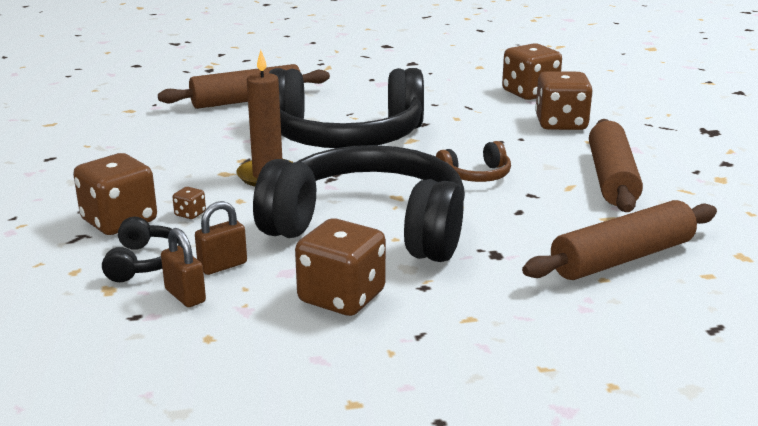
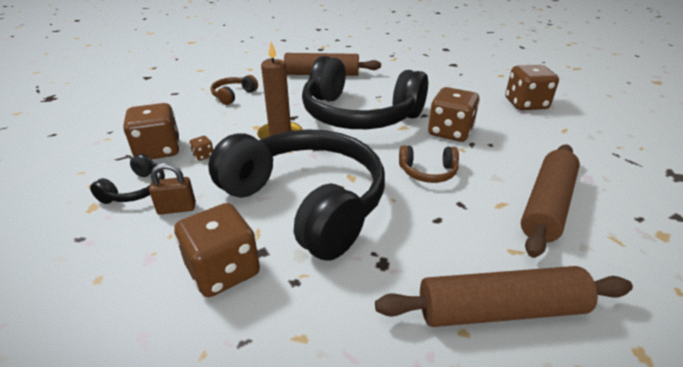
camera: 25 degrees right, 10 degrees up
brown padlock [161,228,206,307] -> none
brown dice [535,71,593,130] -> brown dice moved to [428,87,479,142]
none -> brown headphones [211,75,258,105]

